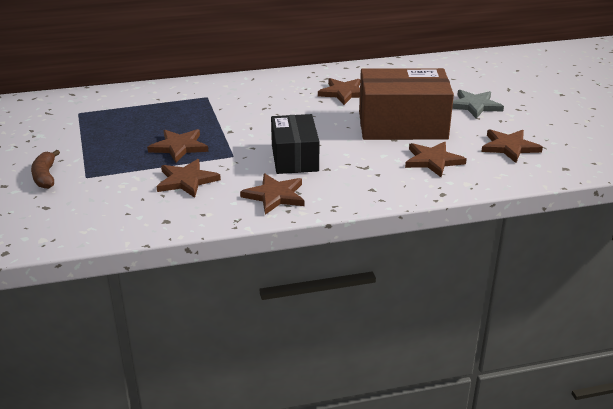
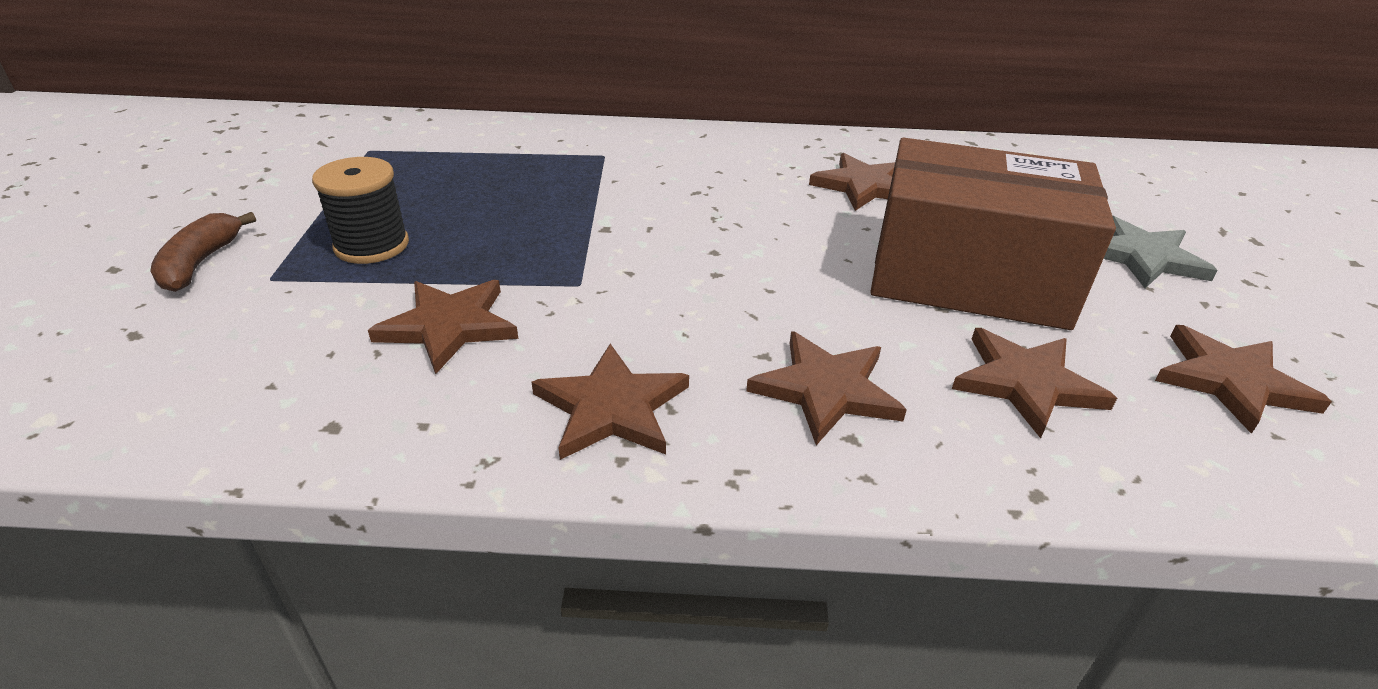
camera: 15 degrees right, 5 degrees up
brown star [147,129,208,163] -> brown star moved to [746,331,907,445]
black box [271,114,320,174] -> none
none -> black spool [312,157,409,264]

